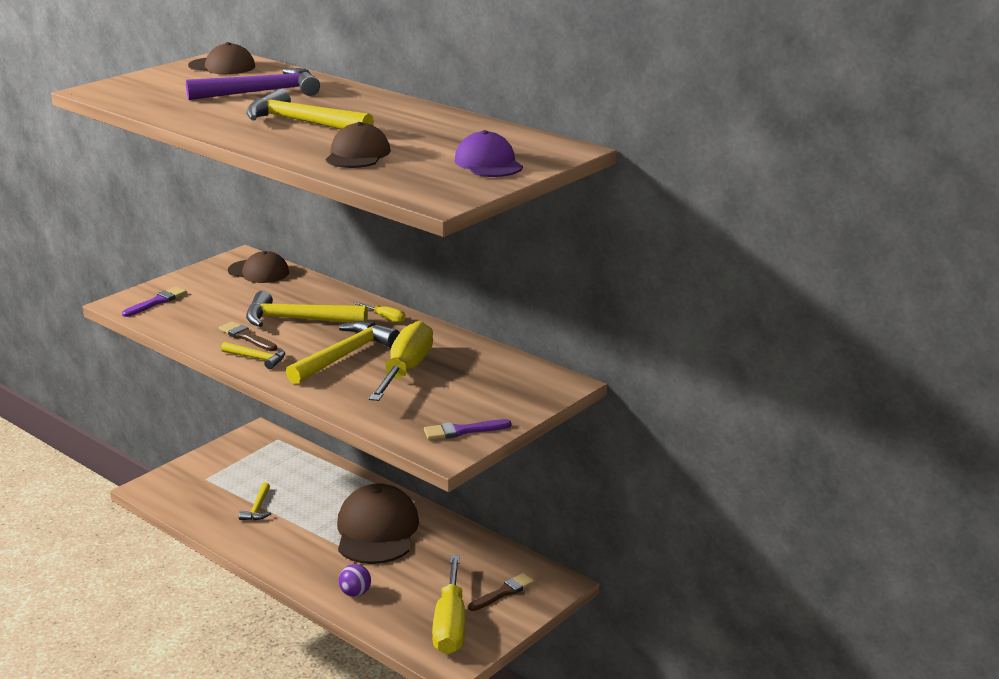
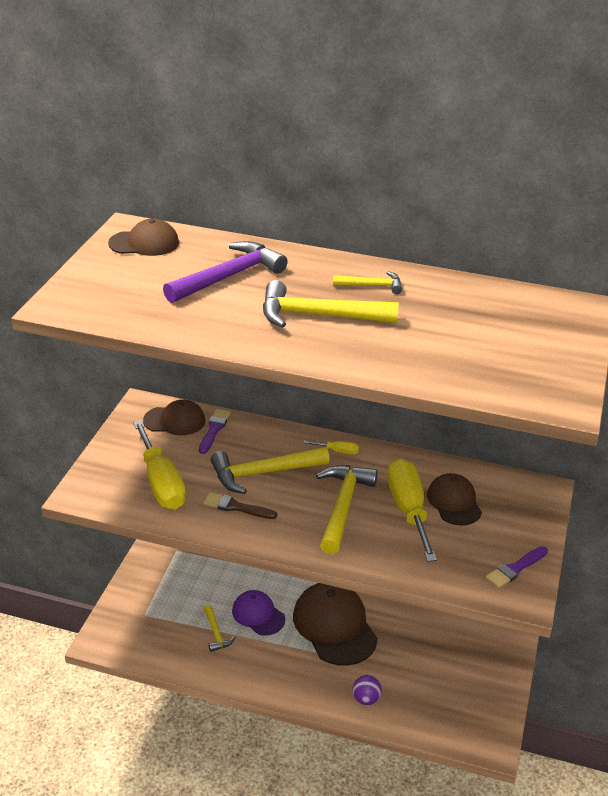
camera: 25 degrees left, 10 degrees up
purple brush [122,287,187,317] -> purple brush moved to [199,409,231,454]
yellow hammer [221,342,285,369] -> yellow hammer moved to [333,271,402,294]
brown cap [326,122,391,168] -> brown cap moved to [427,473,482,526]
yellow screwdriver [432,555,465,654] -> yellow screwdriver moved to [133,420,186,510]
purple cap [454,130,523,177] -> purple cap moved to [232,590,285,635]
brown brush [468,573,535,611] -> none

